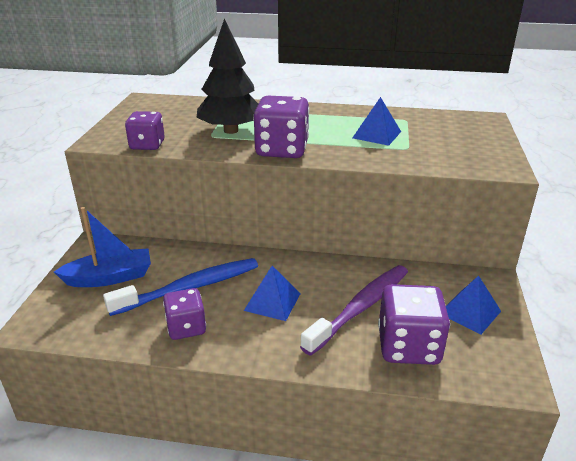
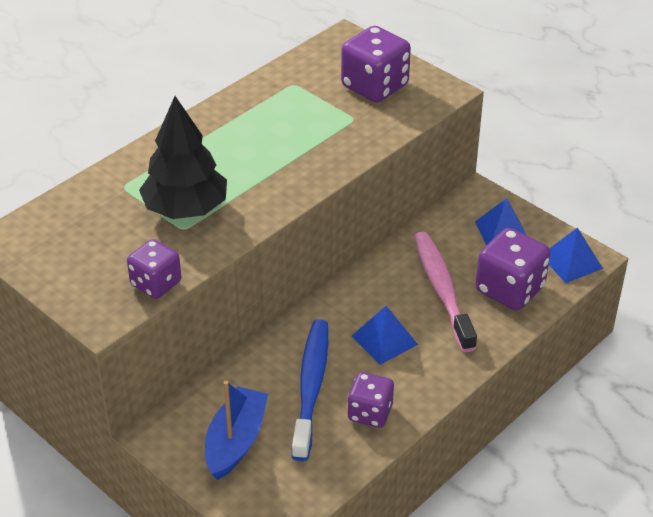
camera: 55 degrees left, 10 degrees up
purple dice [253,96,309,158] -> purple dice moved to [341,26,411,103]
purple toothbrush [300,265,408,356] -> pink toothbrush [414,232,477,352]
blue pyramid [352,97,401,146] -> blue pyramid moved to [549,227,603,283]

